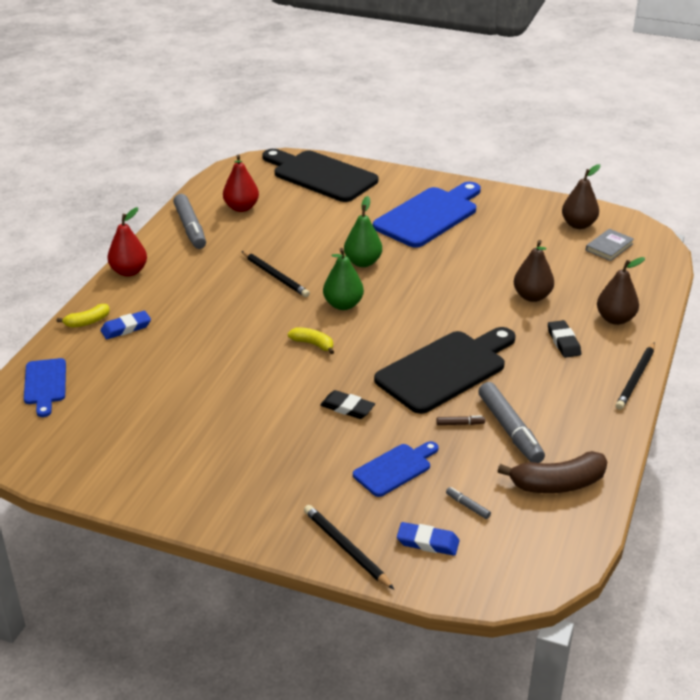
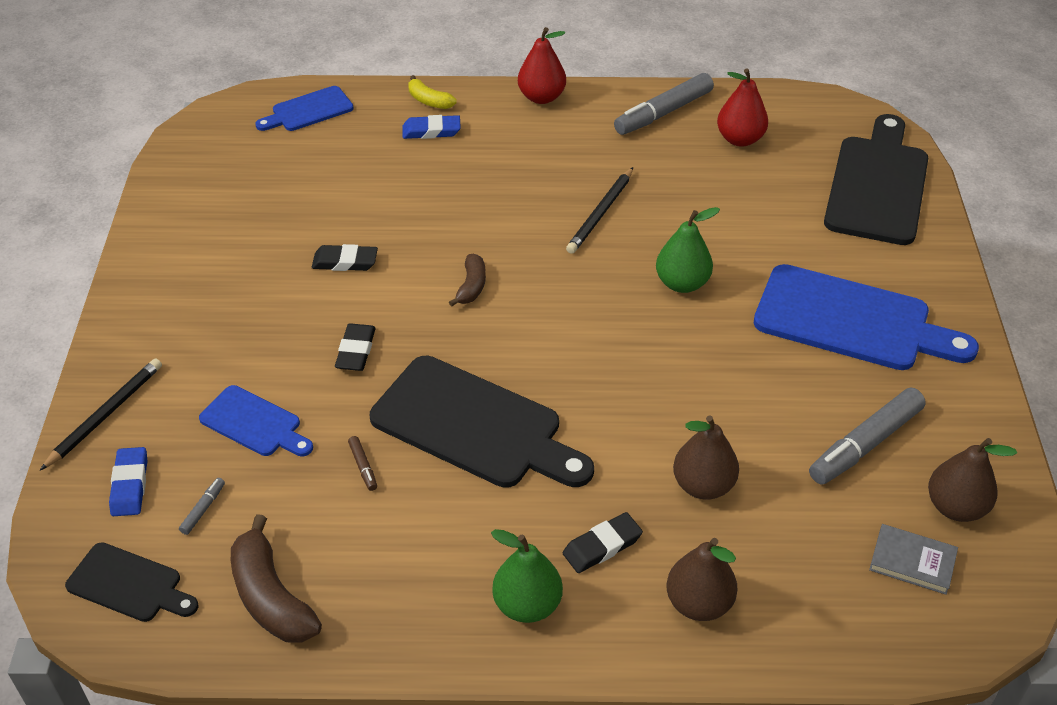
camera: 70 degrees right, 10 degrees up
blue eraser [100,311,151,339] -> blue eraser turned 45 degrees counterclockwise [402,115,461,139]
yellow banana [288,327,334,354] -> brown banana [449,254,486,307]
green pear [323,248,364,310] -> green pear moved to [491,529,563,623]
grey marker [478,382,545,463] -> grey marker moved to [809,387,926,485]
black pencil [616,342,655,410] -> none
none -> black cutting board [65,542,198,622]
none -> black eraser [312,244,378,271]

